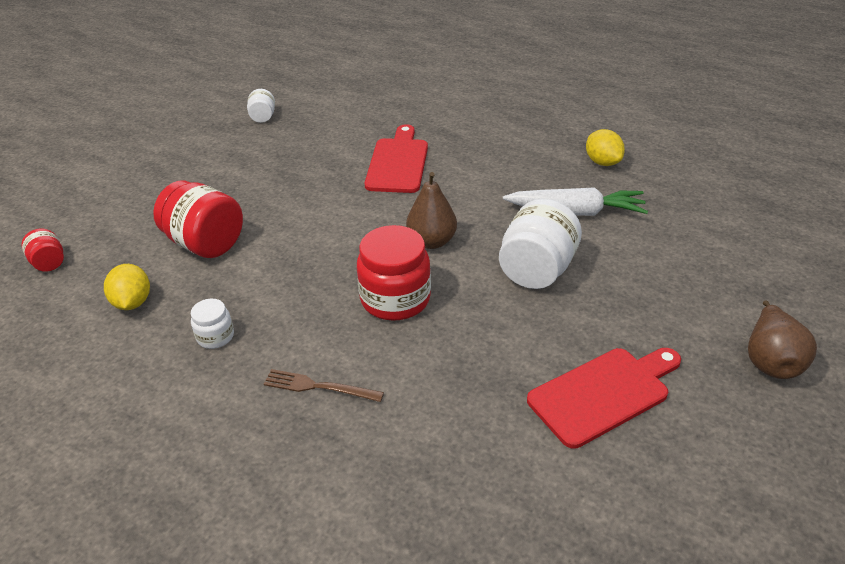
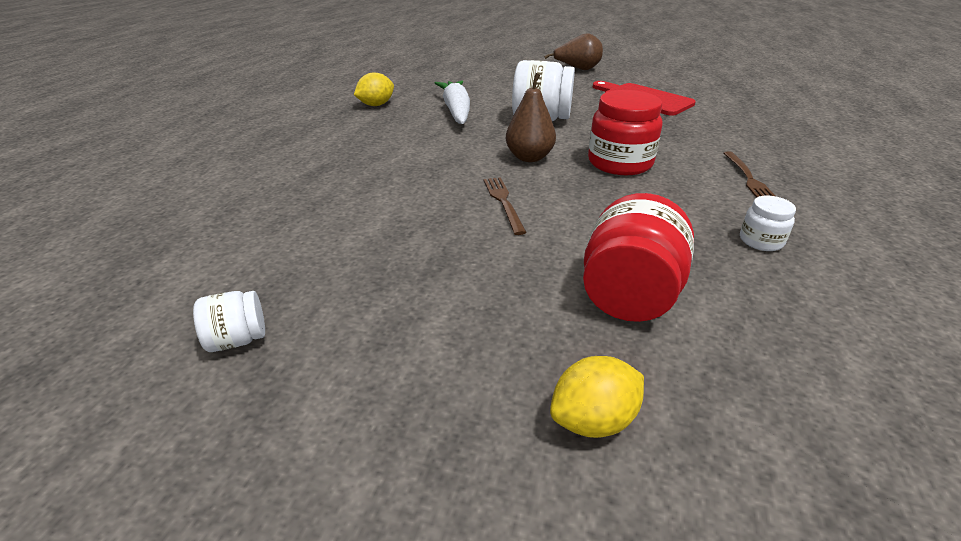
camera: 105 degrees left, 5 degrees down
red jar [21,229,64,272] -> none
yellow lemon [104,264,150,310] -> yellow lemon moved to [550,356,644,438]
red cutting board [365,124,428,193] -> none
none -> brown fork [483,177,527,235]

